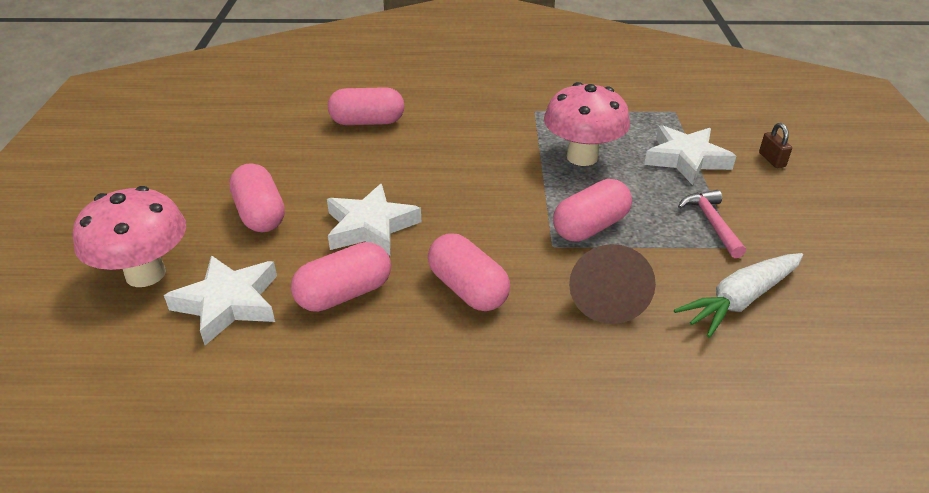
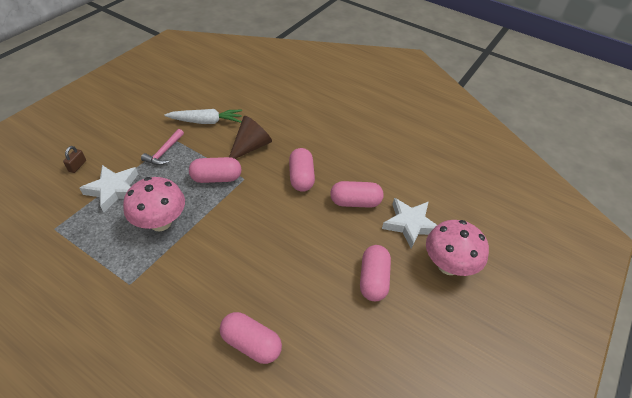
camera: 150 degrees left, 10 degrees up
white star [327,184,421,256] -> none

